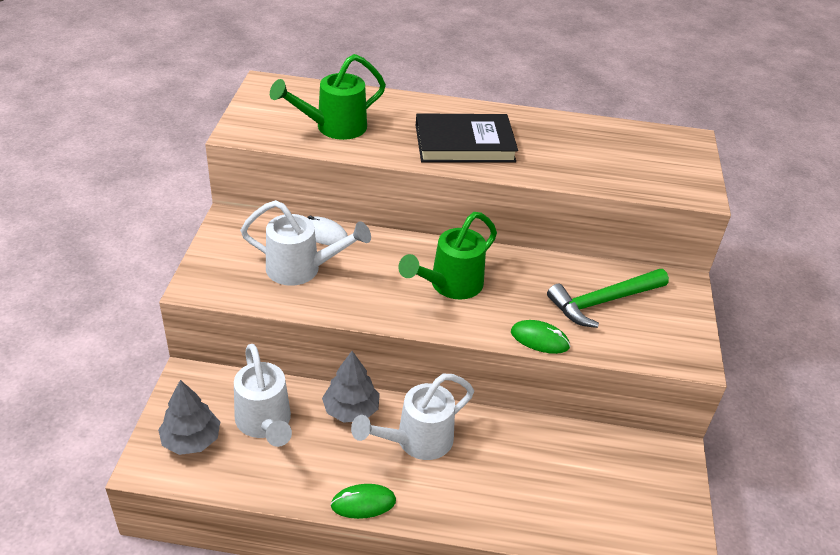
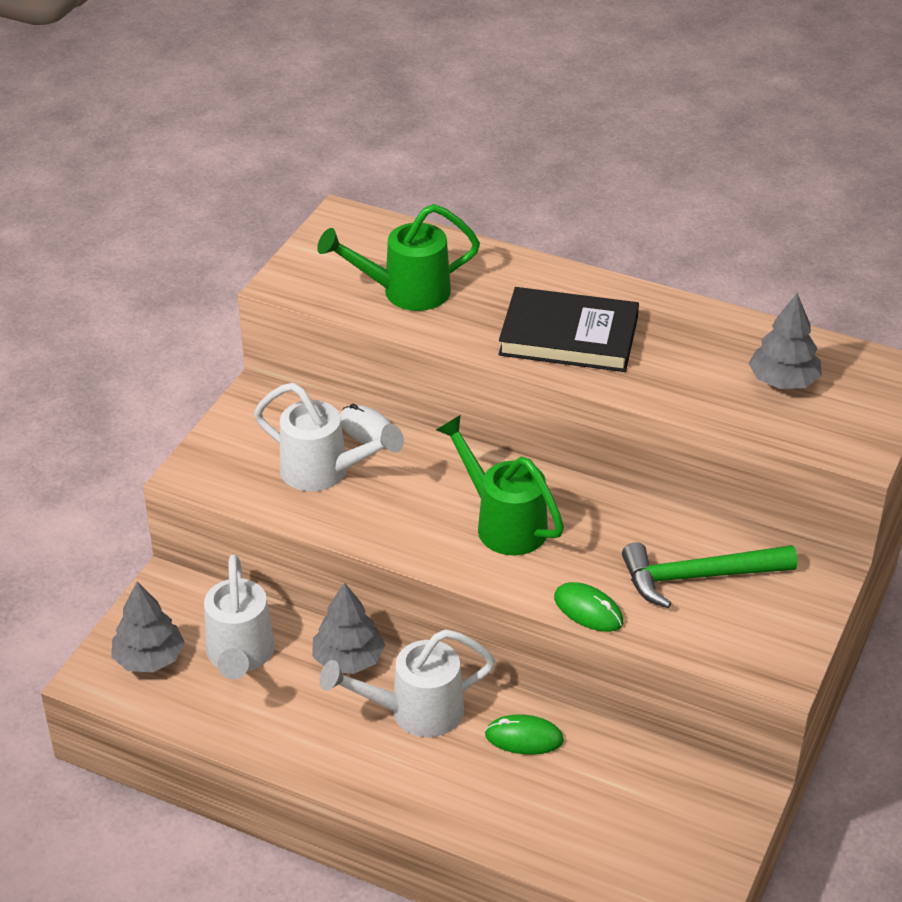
camera: 20 degrees right, 0 degrees up
green mouse [331,484,396,519] -> green mouse moved to [485,714,564,755]
green watering can [398,212,497,299] -> green watering can turned 75 degrees clockwise [436,415,564,555]
none -> grey tree [748,293,822,389]

